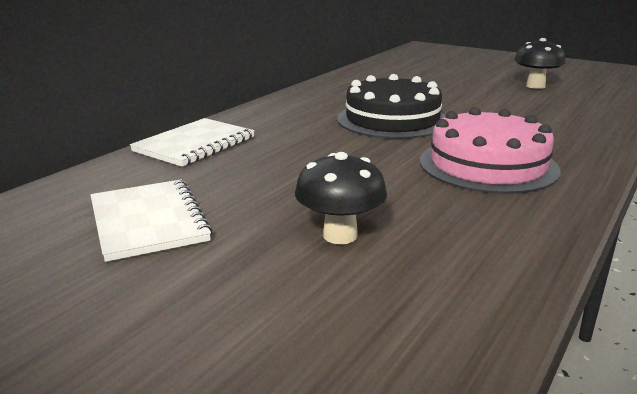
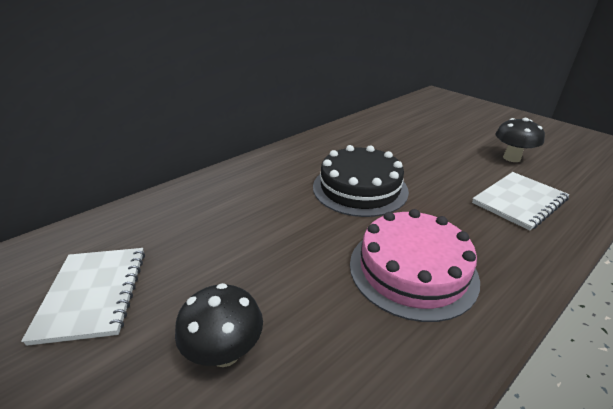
camera: 15 degrees right, 10 degrees up
white notebook [130,118,255,167] -> white notebook moved to [472,172,569,231]

